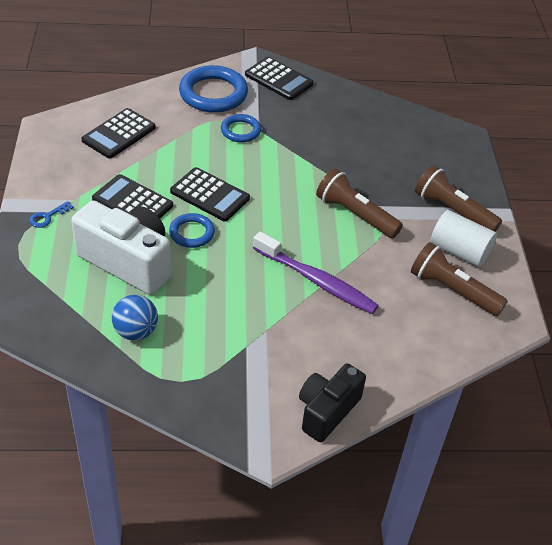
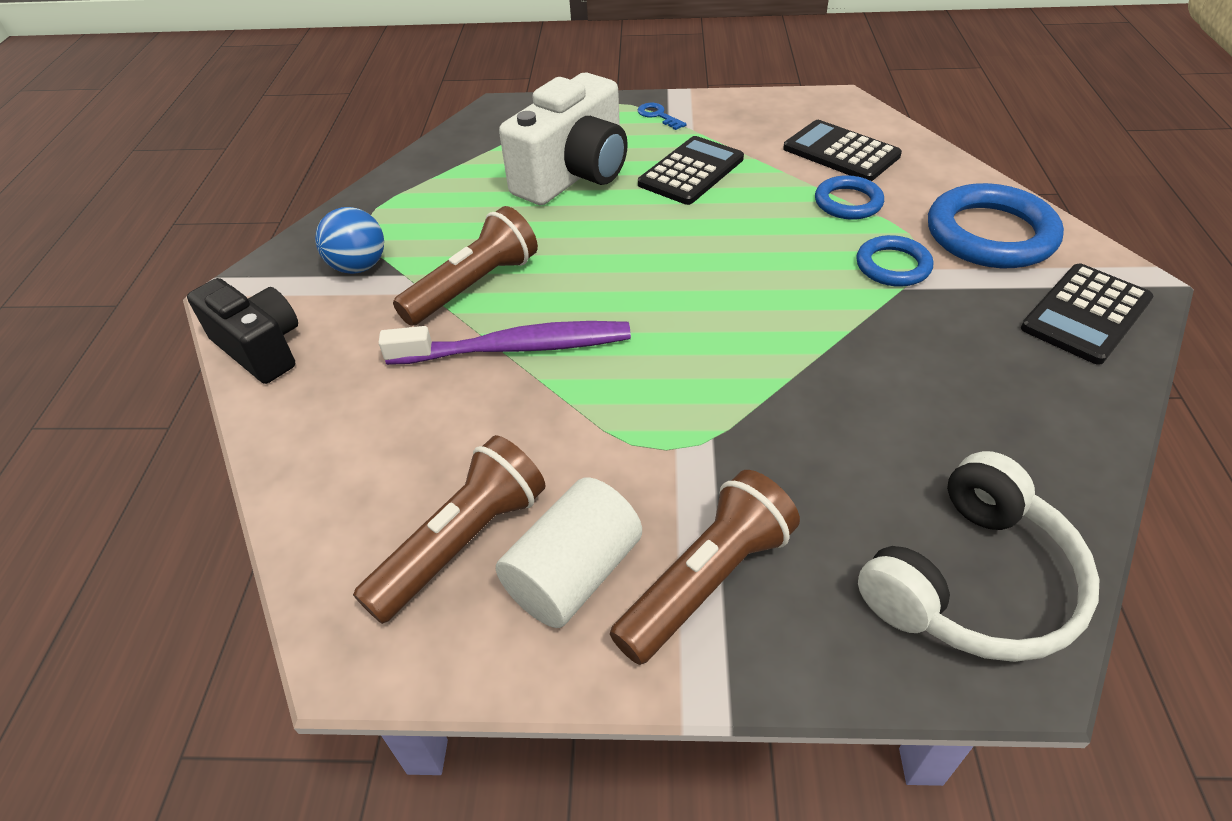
camera: 100 degrees right, 0 degrees up
blue ball [112,295,158,341] -> blue ball moved to [315,207,384,274]
blue ring [169,213,215,248] -> blue ring moved to [815,175,884,220]
black calculator [170,167,250,221] -> none
purple toothbrush [253,231,379,314] -> purple toothbrush turned 135 degrees counterclockwise [379,321,631,365]
brown flashlight [316,169,403,238] -> brown flashlight moved to [393,206,538,326]
none -> white headphones [858,451,1100,662]

